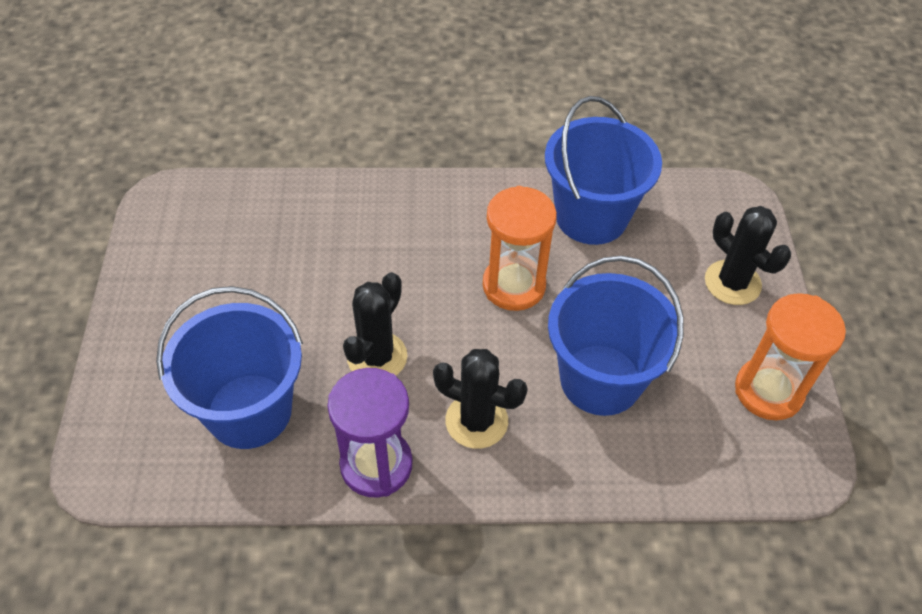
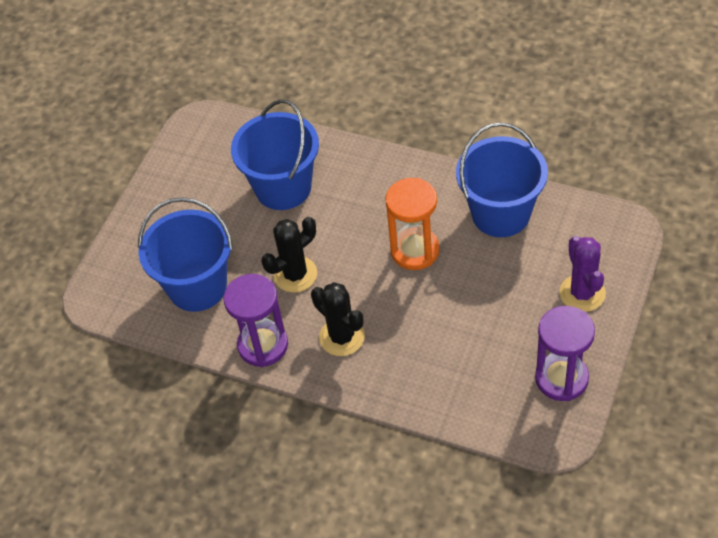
camera: 30 degrees right, 0 degrees up
blue bucket [548,256,684,416] -> blue bucket moved to [231,99,319,210]
black cactus [705,206,791,305] -> purple cactus [559,236,606,312]
orange hourglass [735,293,846,420] -> purple hourglass [535,306,595,401]

